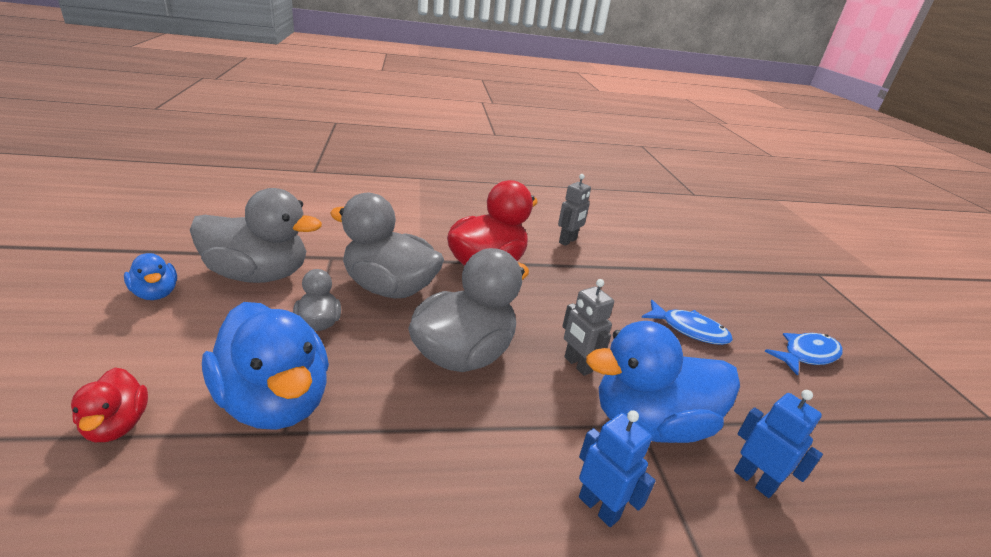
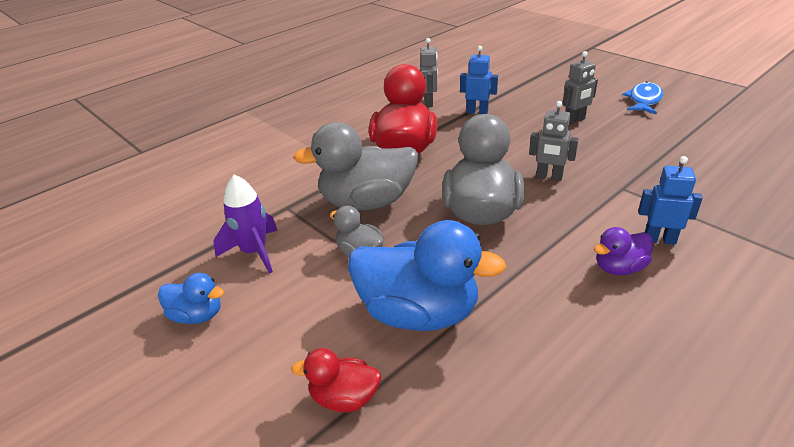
camera: 30 degrees left, 5 degrees up
red duck [71,367,148,442] -> red duck turned 150 degrees clockwise [291,348,381,413]
grey duck [190,188,322,283] -> purple rocket [213,175,278,273]
blue duck [586,321,740,443] -> none
blue fish [641,300,733,345] -> grey robot [563,51,598,125]
blue robot [734,390,823,498] -> blue robot moved to [460,46,498,114]
none -> purple duck [594,227,653,275]

